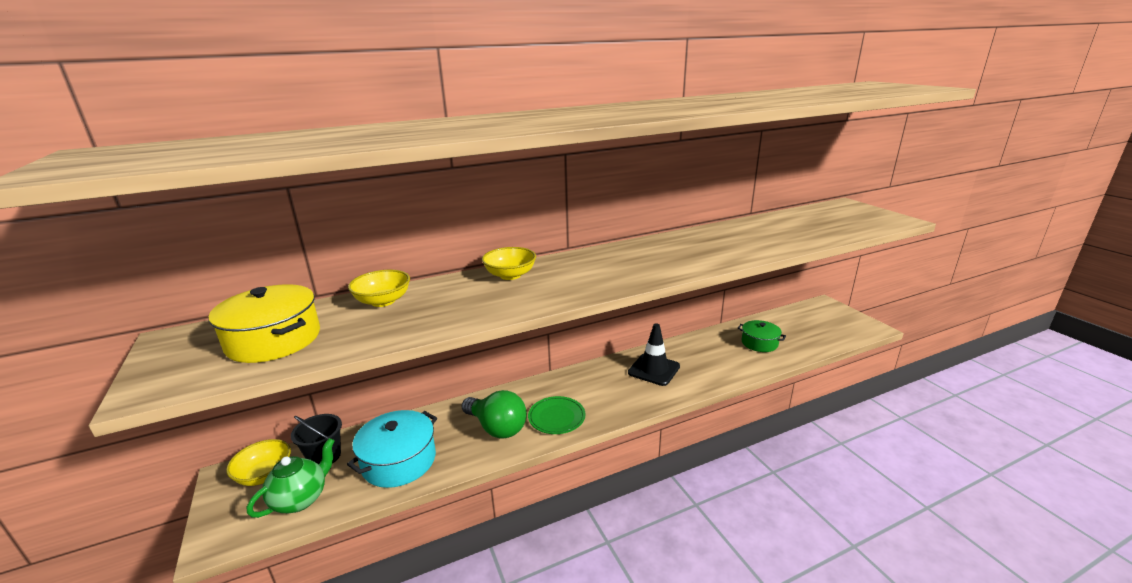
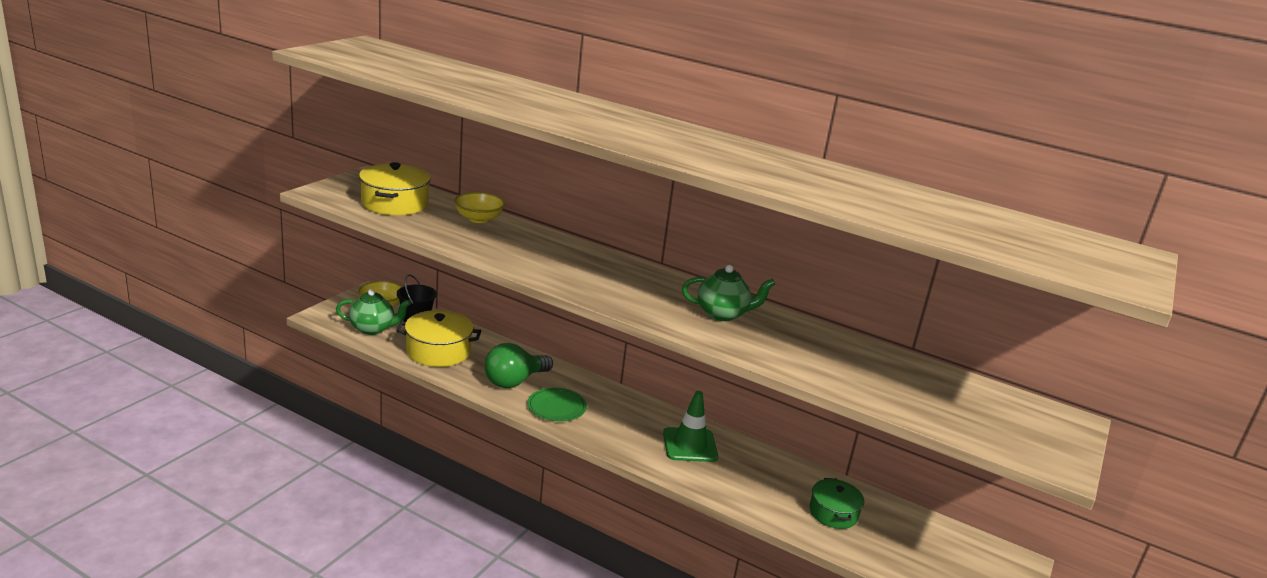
camera: 50 degrees right, 0 degrees up
turquoise pot [347,410,437,488] -> yellow pot [396,310,481,367]
green light bulb [462,390,527,439] -> green light bulb turned 45 degrees clockwise [484,343,553,388]
yellow bowl [482,247,536,280] -> none
black traffic cone [628,323,680,386] -> green traffic cone [663,391,718,462]
none -> green teapot [682,265,775,321]

